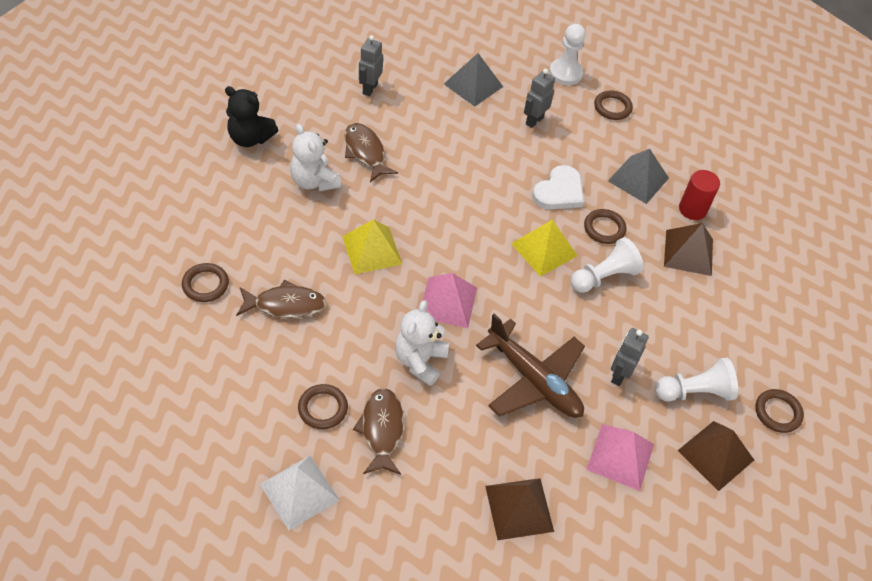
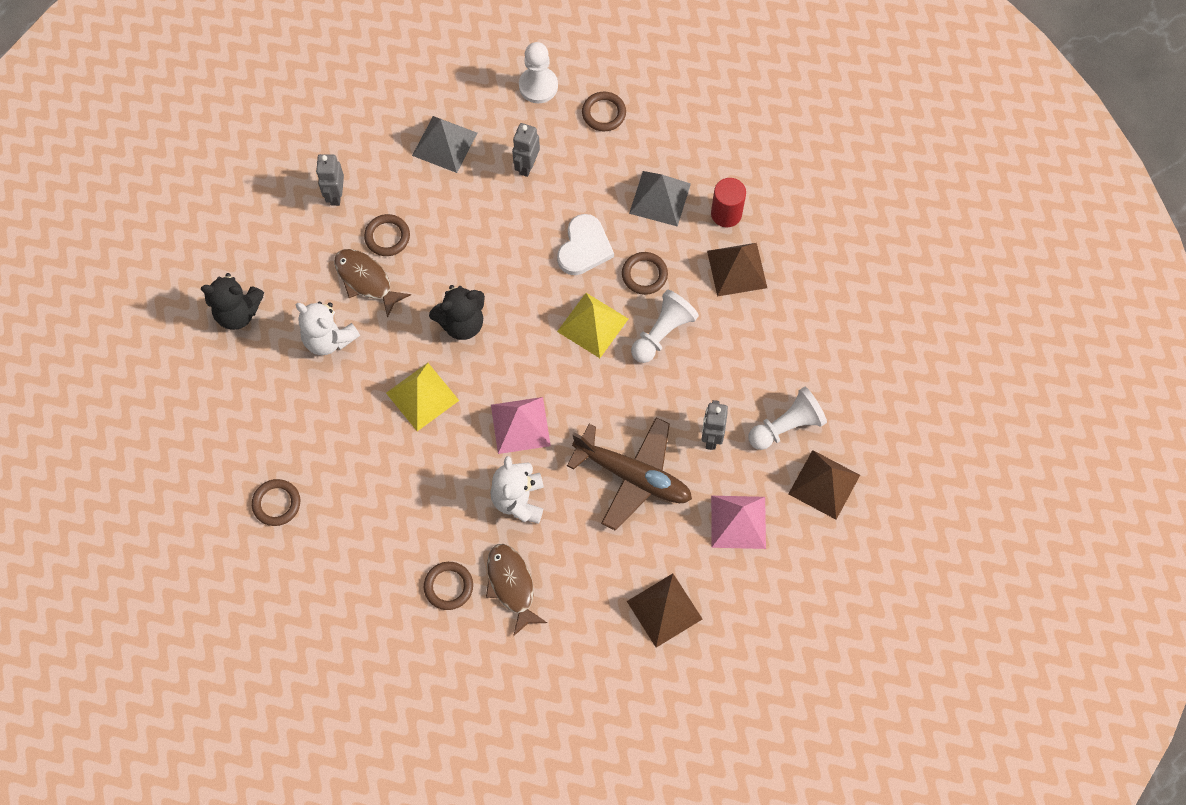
camera: 15 degrees left, 15 degrees up
brown fish [236,280,326,318] -> none
white pyramid [260,456,339,530] -> none
brown ring [756,389,804,433] -> brown ring moved to [364,214,410,256]
none -> black teddy bear [429,285,485,340]

